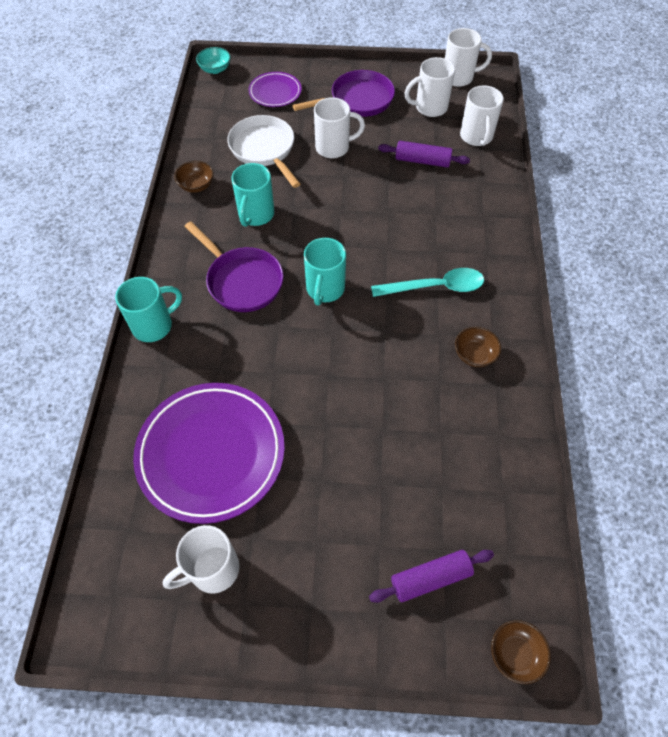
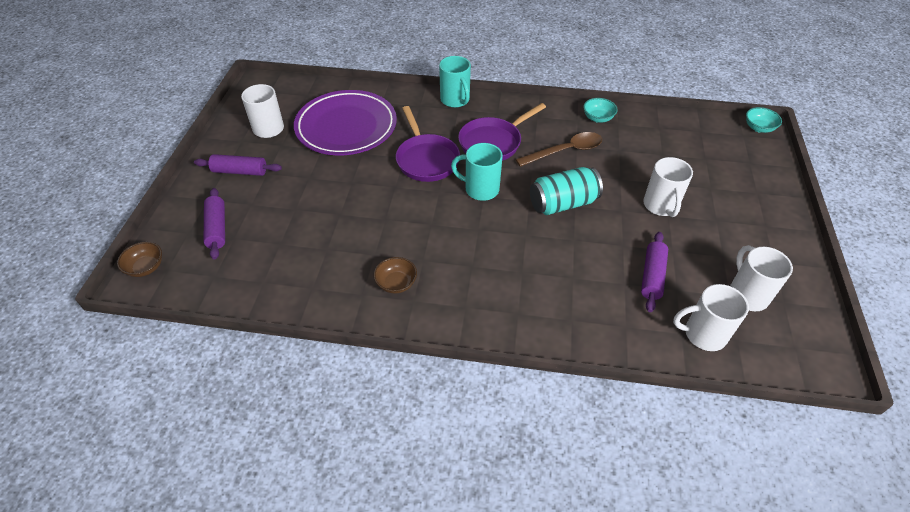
camera: 95 degrees right, 10 degrees down
brown bowl [174,161,214,193] -> turquoise bowl [583,98,618,123]
white pan [227,115,300,188] -> none
turquoise mug [231,163,274,227] -> brown spoon [516,132,602,167]
purple plate [248,72,302,107] -> none
purple pan [292,70,395,117] -> purple pan moved to [396,106,460,182]
turquoise spoon [371,268,484,297] -> none
white mug [445,28,492,87] -> none
none -> purple rolling pin [194,154,282,176]
none -> turquoise can [530,167,603,215]

